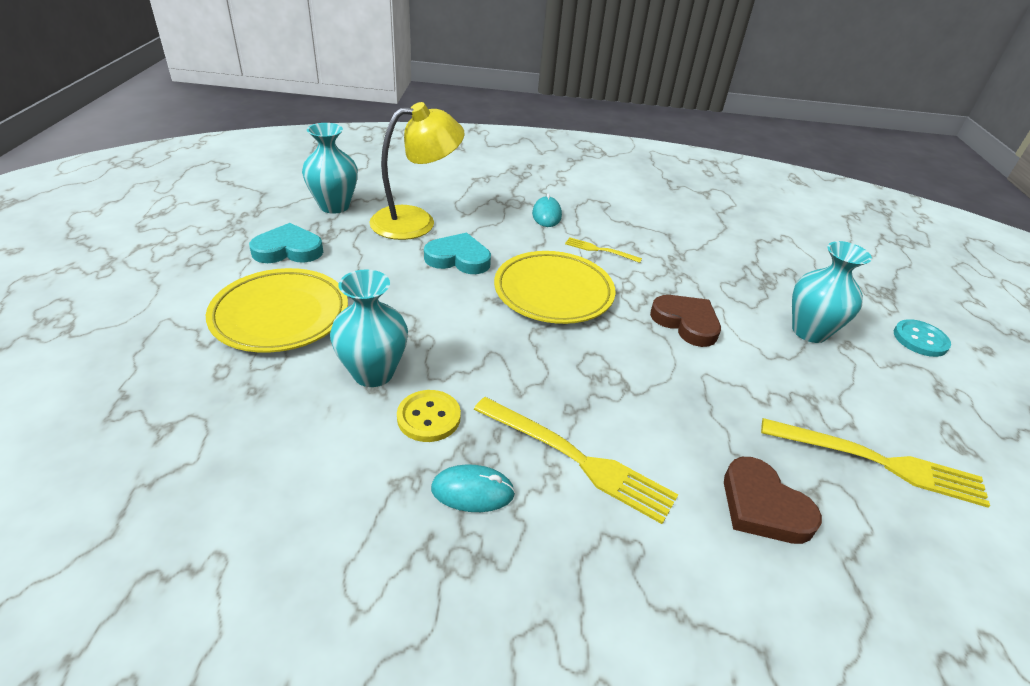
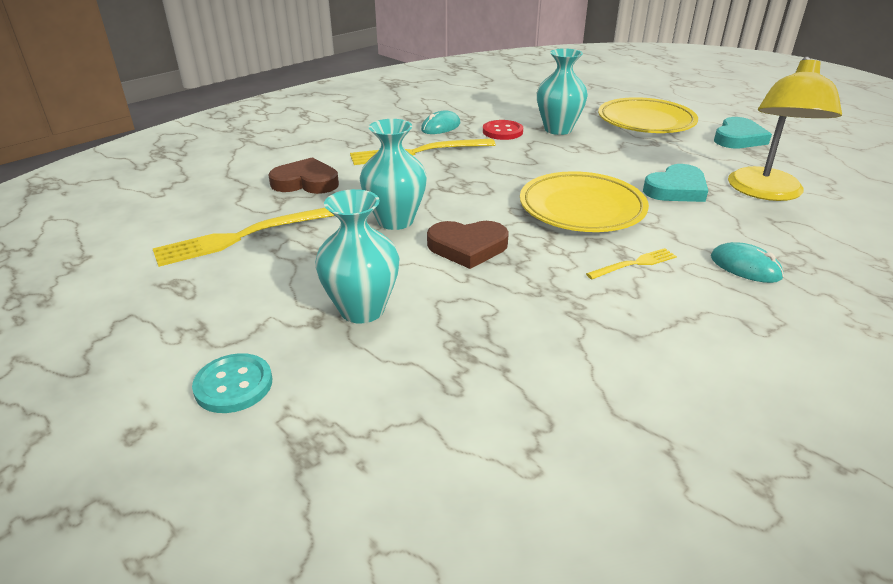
camera: 135 degrees right, 5 degrees down
turquoise vase [302,123,358,214] -> turquoise vase moved to [360,119,427,230]
yellow button [397,390,461,442] -> red button [483,120,523,140]

